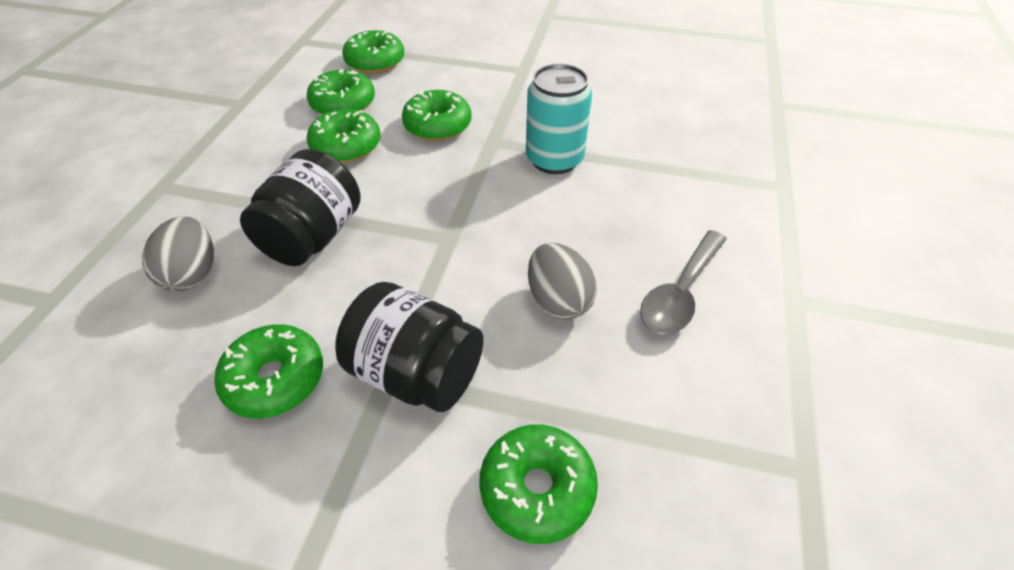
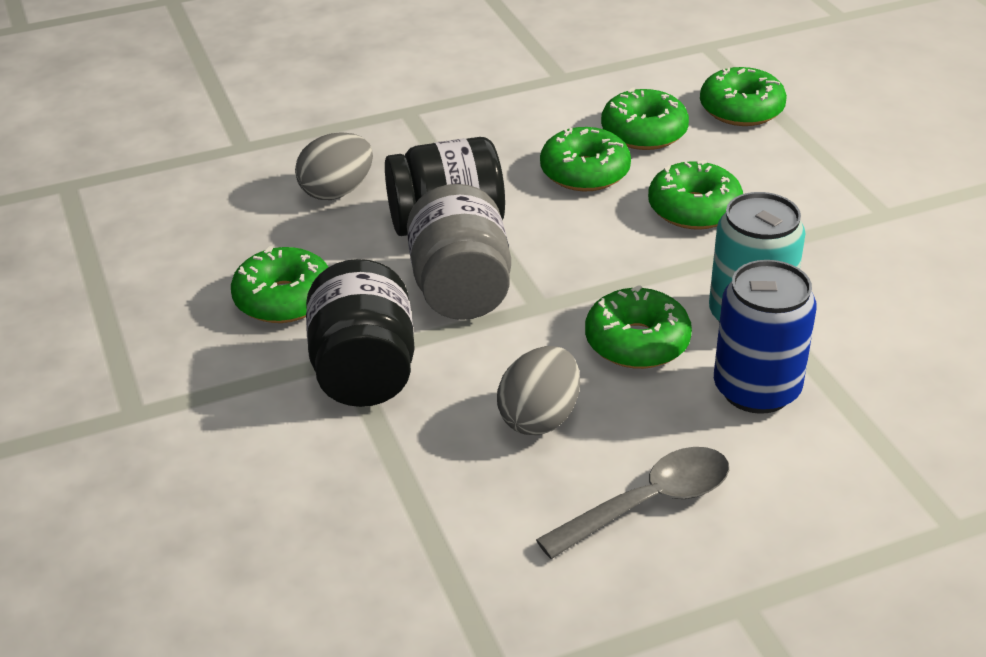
camera: 55 degrees right, 10 degrees down
green donut [479,424,598,544] -> green donut moved to [585,285,692,369]
grey spoon [640,230,727,334] -> grey spoon turned 150 degrees clockwise [536,447,729,559]
none -> grey jar [407,184,511,320]
none -> blue can [714,260,817,414]

